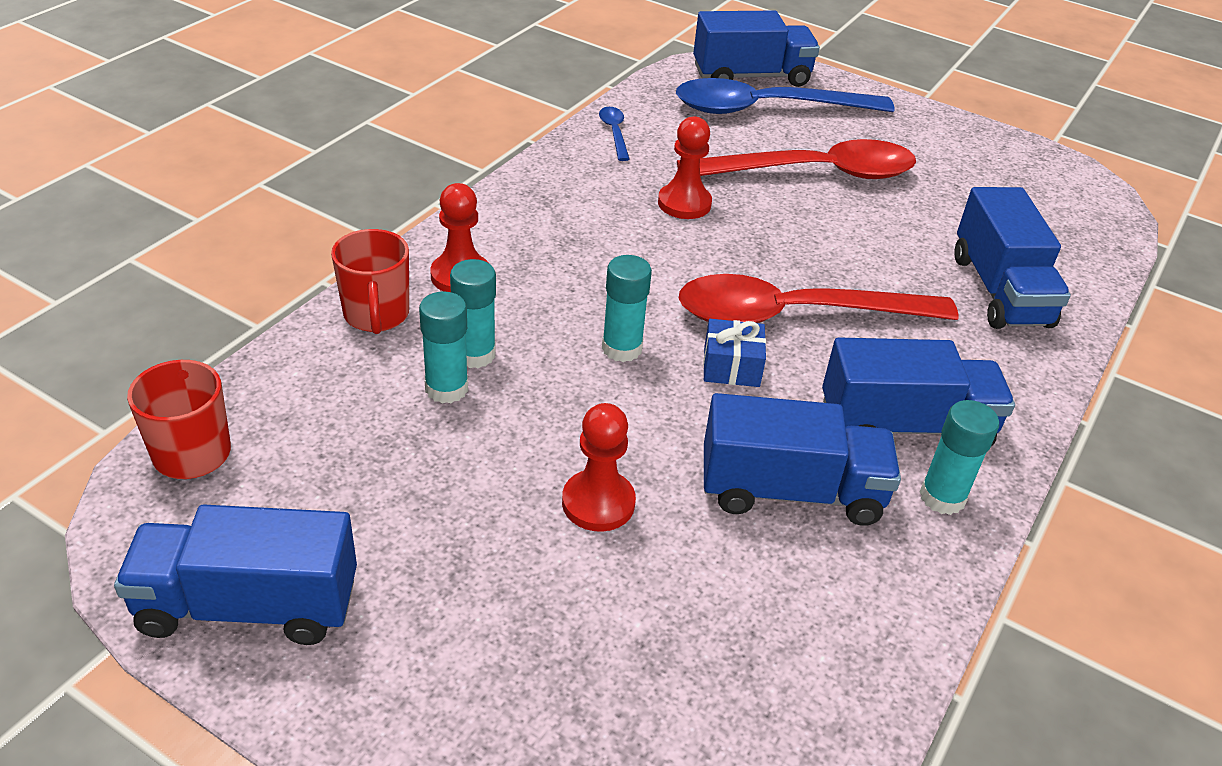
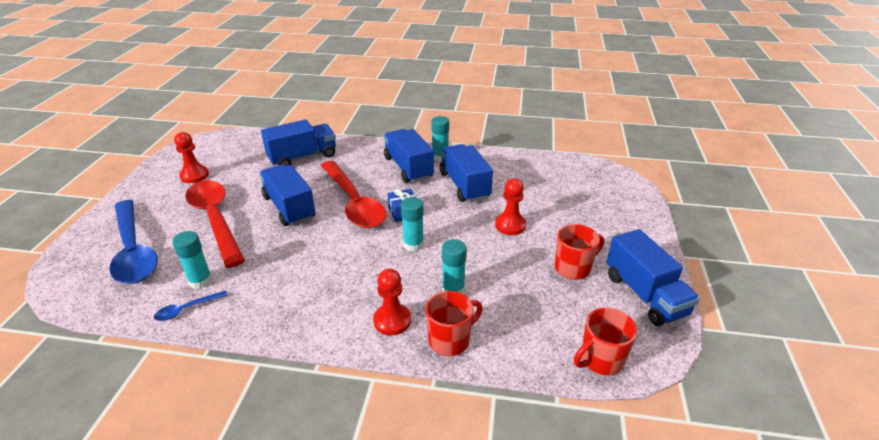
camera: 110 degrees left, 5 degrees down
turquoise glue stick [419,291,468,404] -> turquoise glue stick moved to [172,231,212,289]
red pawn [658,116,712,219] -> red pawn moved to [174,132,209,183]
blue truck [693,11,820,87] -> blue truck moved to [259,164,316,226]
none -> red mug [555,224,604,280]

